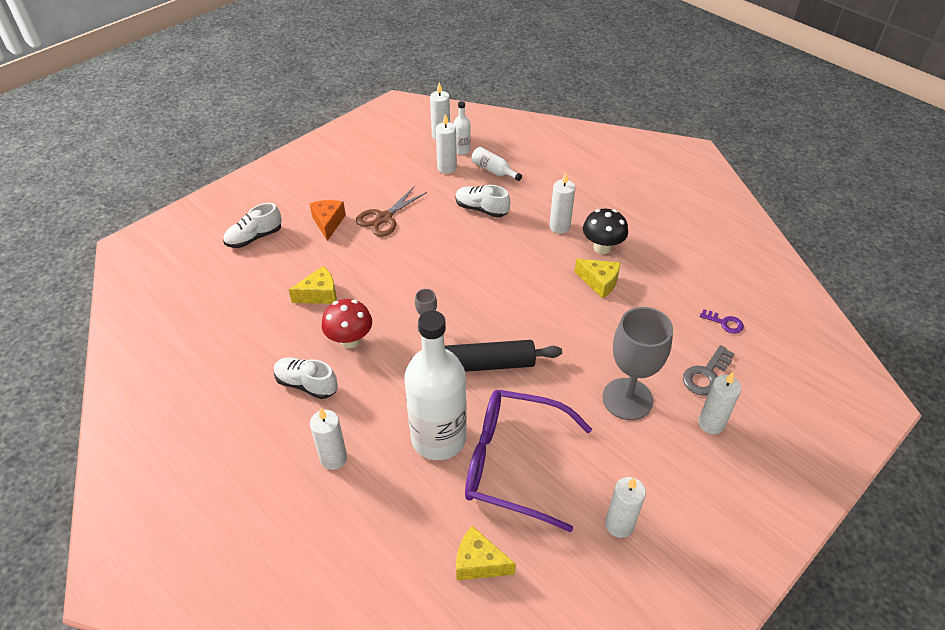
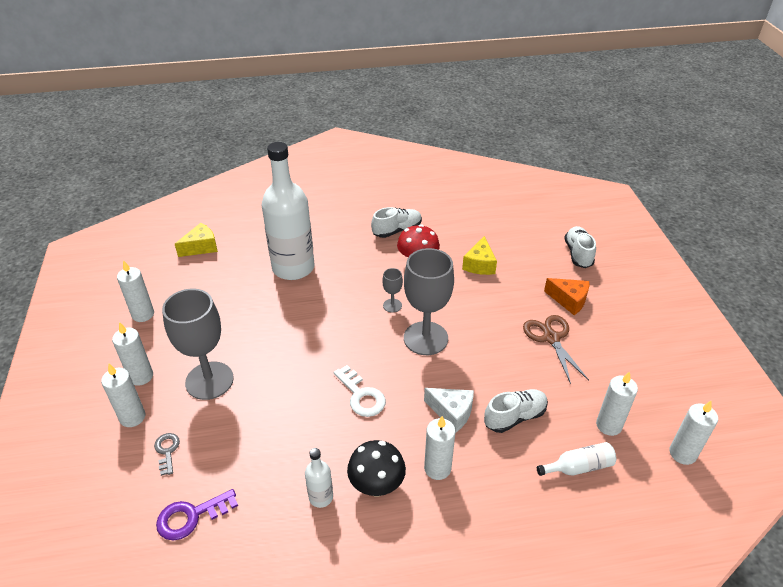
camera: 125 degrees right, 5 degrees down
white candle [310,408,347,470] -> white candle moved to [112,322,153,386]
black rolling pin [411,340,562,372] -> none
white bottle [453,101,471,155] -> white bottle moved to [305,448,333,508]
purple glasses [465,390,592,532] -> none
yellow cheese [575,259,620,298] -> none
grey key [683,345,735,396] -> grey key [154,433,180,476], size x0.65
purple key [700,309,744,334] -> purple key [156,489,238,541], size x1.53
none -> white key [334,365,386,417]
none -> grey goblet [404,248,454,355]
none -> white cheese [424,388,474,433]

